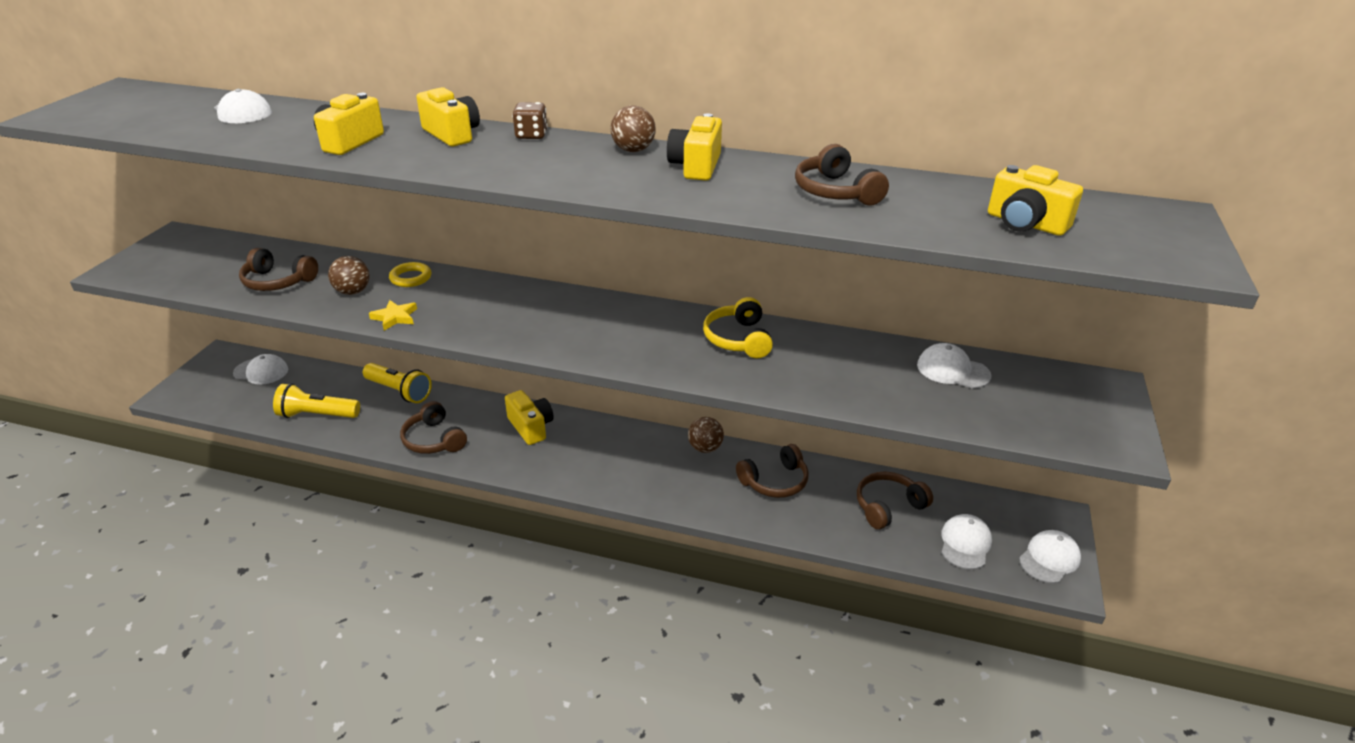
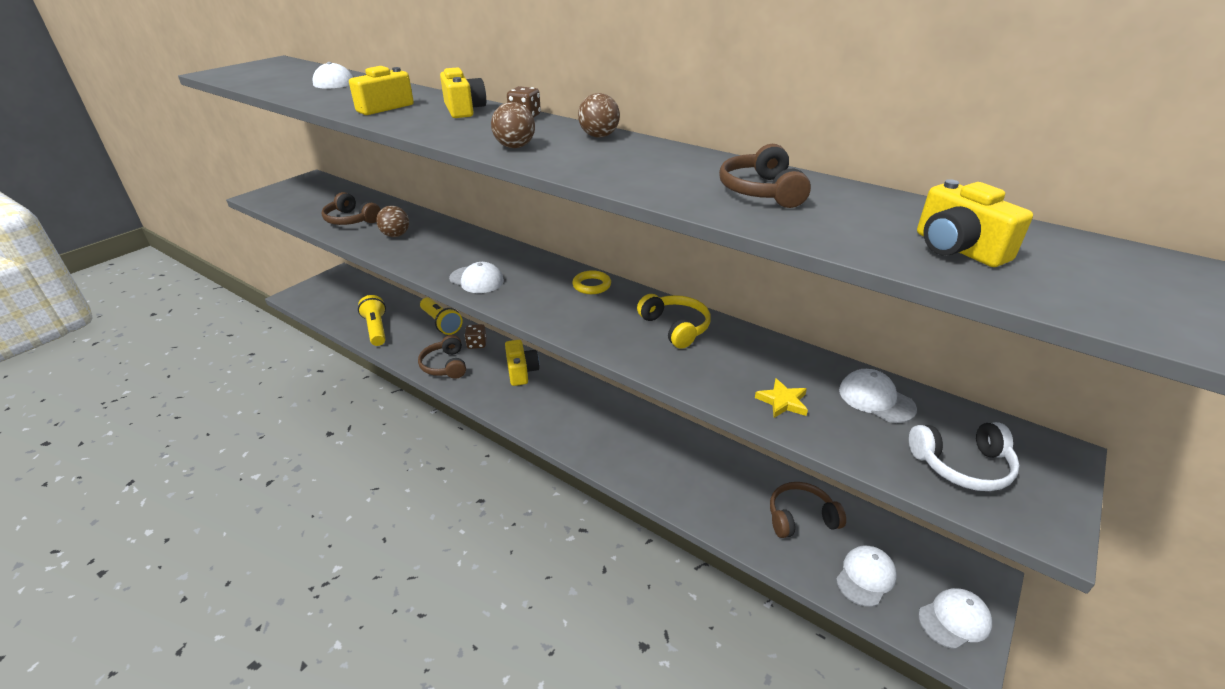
camera: 20 degrees right, 0 degrees up
white cap [233,354,288,385] -> white cap moved to [449,262,504,293]
yellow flashlight [273,384,360,418] -> yellow flashlight turned 45 degrees clockwise [358,295,386,346]
yellow star [369,300,417,331] -> yellow star moved to [755,378,808,418]
yellow ring [389,262,431,287] -> yellow ring moved to [572,270,611,294]
yellow camera [667,113,722,181] -> none
brown ball [688,417,724,453] -> brown ball moved to [491,102,535,148]
yellow headphones [703,297,773,358] -> yellow headphones turned 135 degrees clockwise [637,294,711,349]
brown headphones [736,444,809,498] -> none
none -> brown dice [465,324,487,349]
none -> white headphones [909,422,1020,491]

